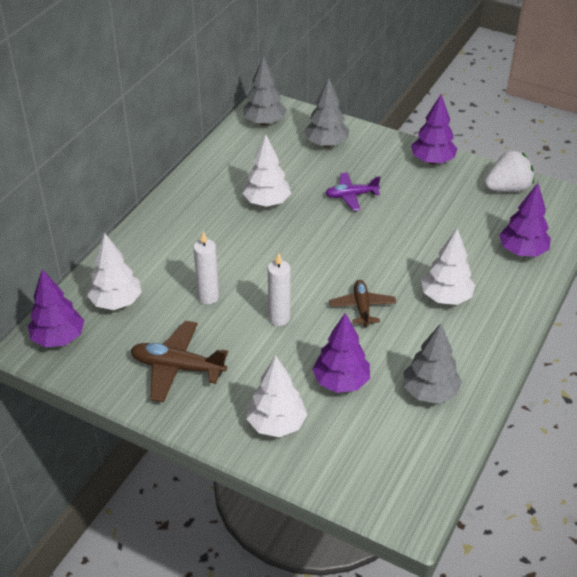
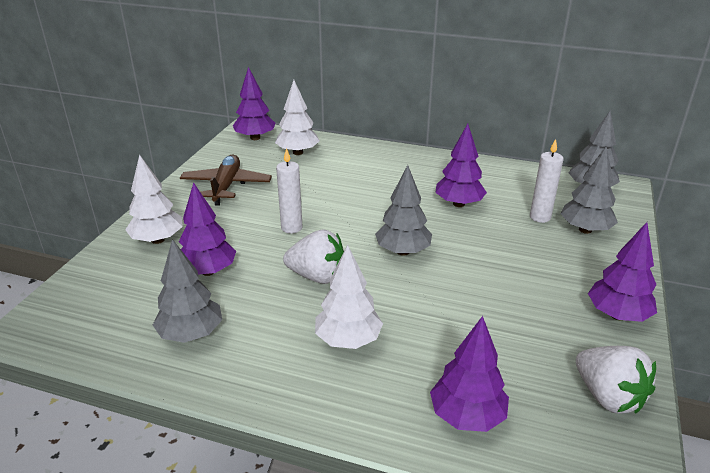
camera: 80 degrees right, 10 degrees down
white candle [193,231,219,304] -> white candle moved to [530,139,563,223]
white tree [242,135,291,207] -> purple tree [435,124,487,207]
purple plane [325,172,380,211] -> none
brown plane [329,280,396,327] -> white strawberry [283,229,344,284]
none -> grey tree [375,165,432,256]

